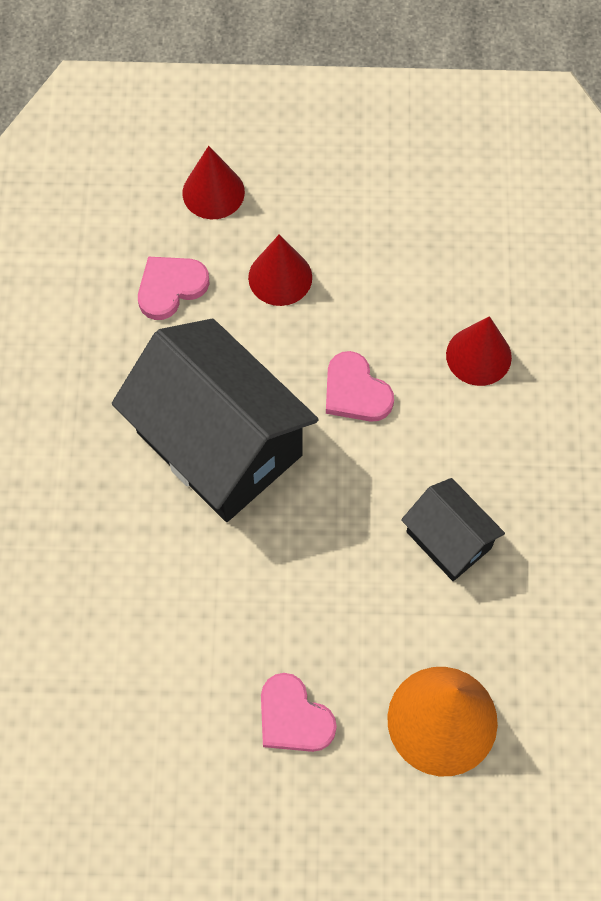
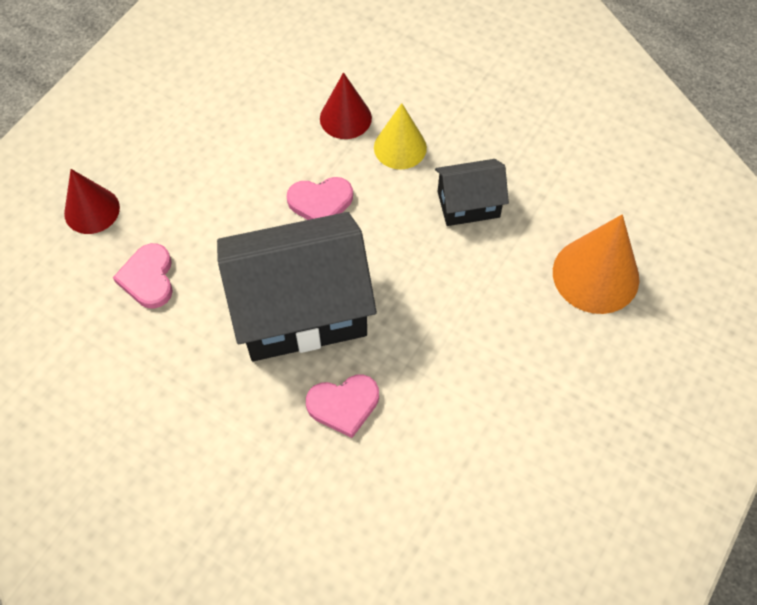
camera: 60 degrees left, 5 degrees down
red cone [248,234,312,306] -> none
pink heart [261,673,337,752] -> pink heart moved to [306,375,379,438]
none -> yellow cone [374,103,427,169]

